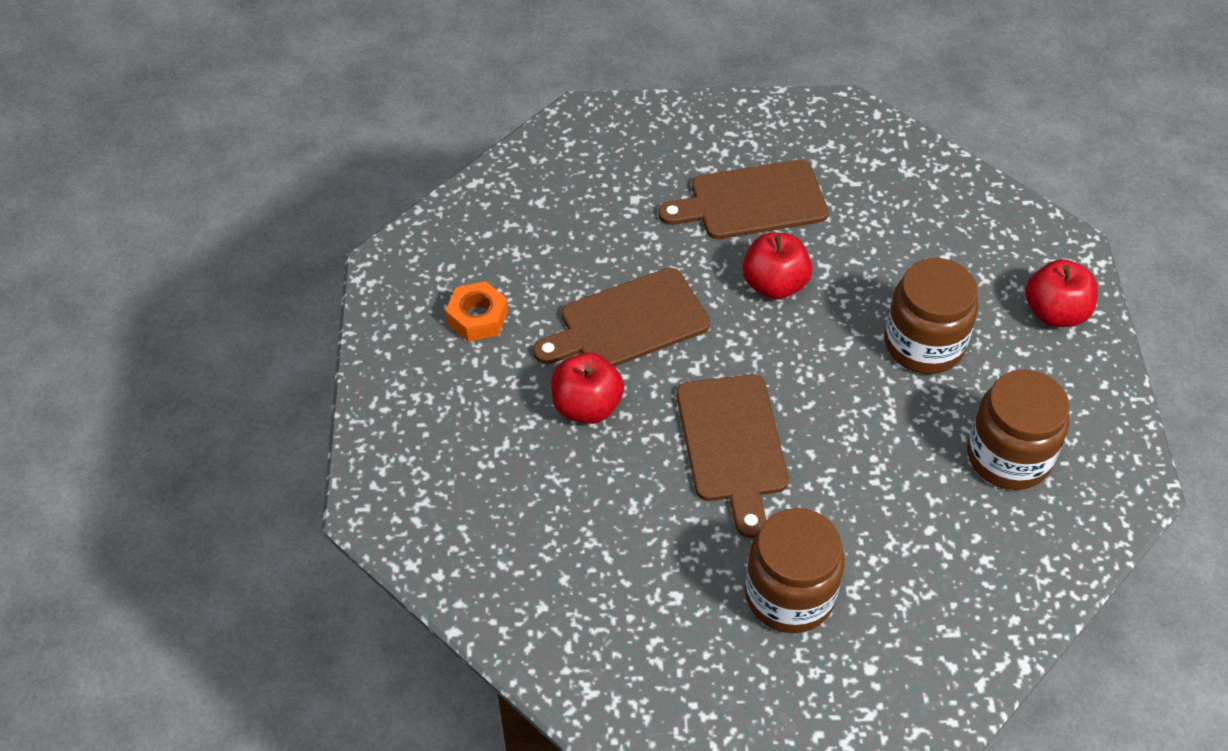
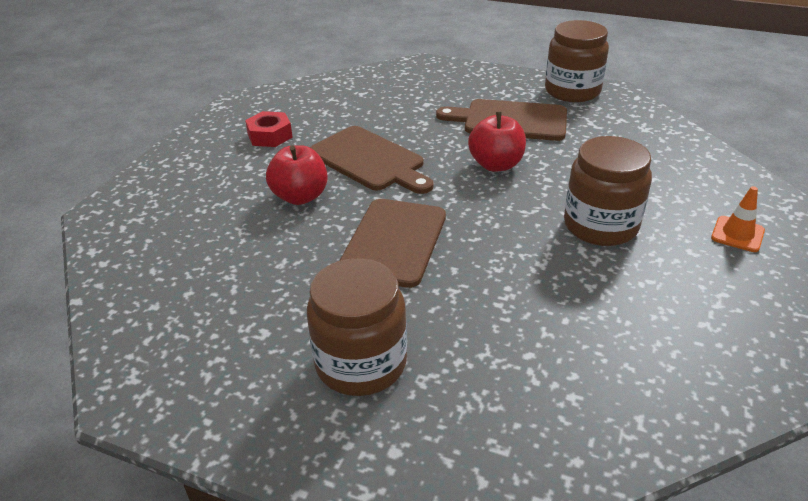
camera: 25 degrees right, 15 degrees down
orange nut [446,281,508,342] -> red nut [245,111,293,147]
brown cutting board [533,268,710,367] -> brown cutting board turned 135 degrees counterclockwise [310,126,433,194]
brown jar [967,370,1070,490] -> brown jar moved to [545,20,609,102]
red apple [1026,259,1098,327] -> orange traffic cone [711,186,765,252]

